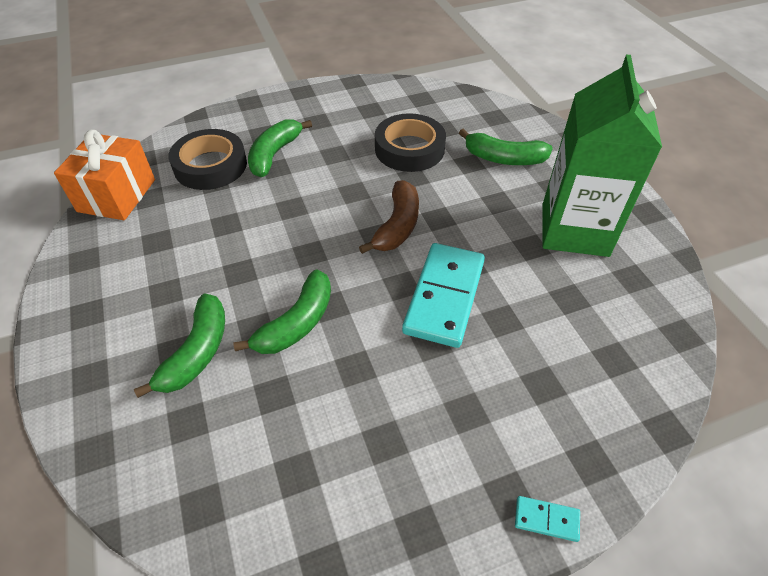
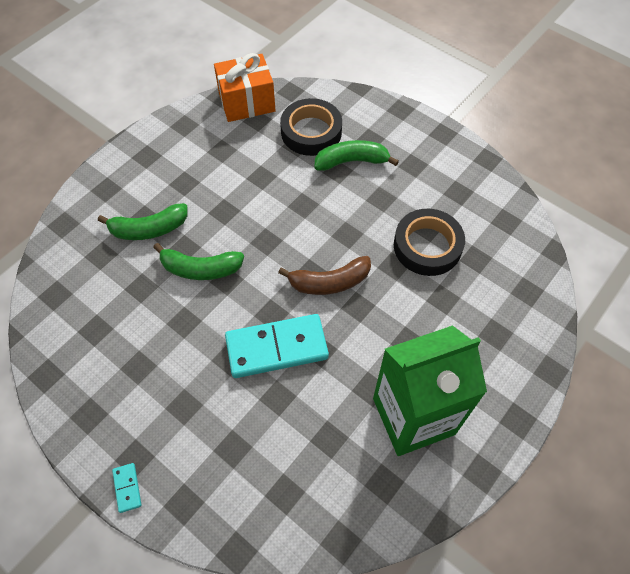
camera: 60 degrees right, 10 degrees up
green banana [459,129,553,165] -> none

